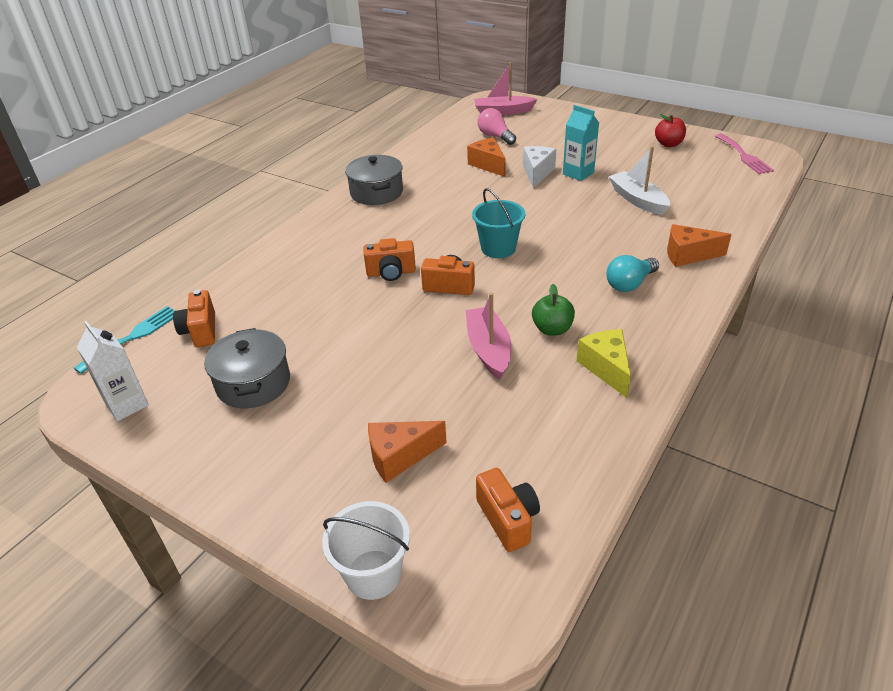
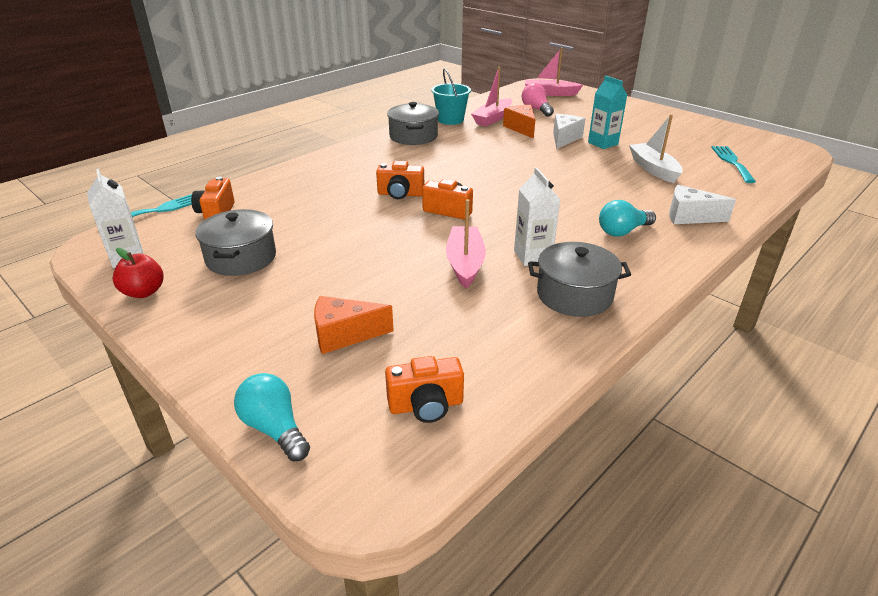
camera: 10 degrees right, 5 degrees down
white bucket [322,501,410,600] -> turquoise light bulb [234,373,310,461]
turquoise bucket [472,188,525,258] -> turquoise bucket moved to [431,68,471,125]
orange camera [476,468,540,552] -> orange camera turned 90 degrees clockwise [385,356,464,423]
green apple [532,284,575,336] -> white carton [514,167,561,266]
yellow cheese [577,329,631,398] -> grey pot [528,242,631,317]
red apple [655,114,686,147] -> red apple moved to [113,248,164,298]
orange cheese [667,224,732,267] -> white cheese [669,185,736,224]
pink fork [715,134,774,174] -> none
none -> pink boat [471,67,512,126]
none -> turquoise fork [711,146,756,183]

